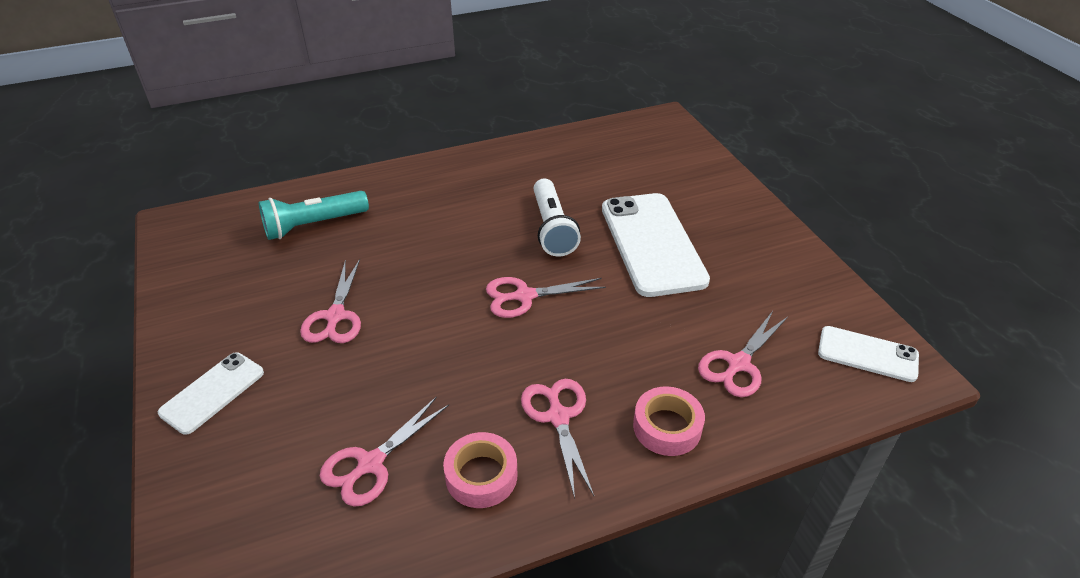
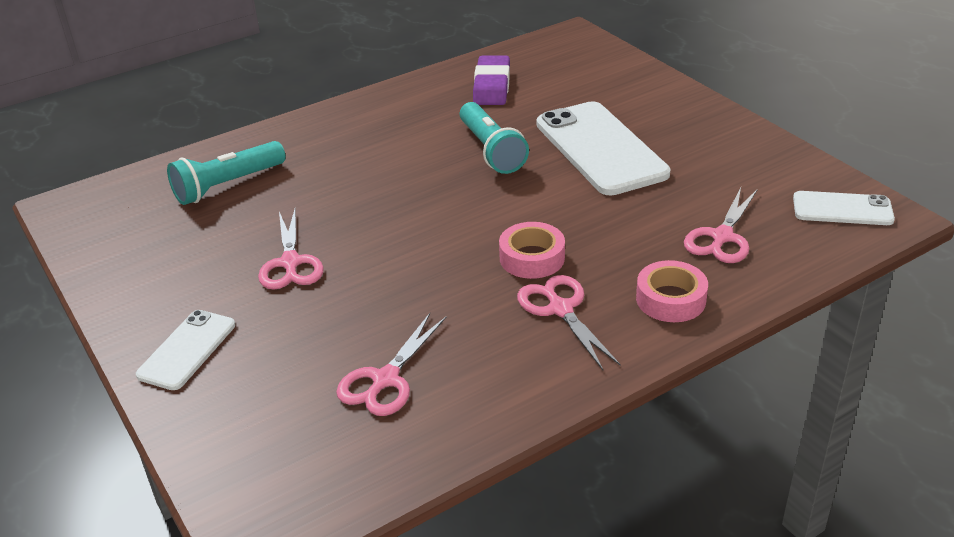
camera: 10 degrees left, 5 degrees down
pink tape [443,432,517,508] -> pink tape moved to [499,222,565,279]
pink scissors [486,277,606,318] -> none
white flashlight [534,179,581,256] -> turquoise flashlight [460,102,529,174]
none -> purple eraser [473,56,510,105]

